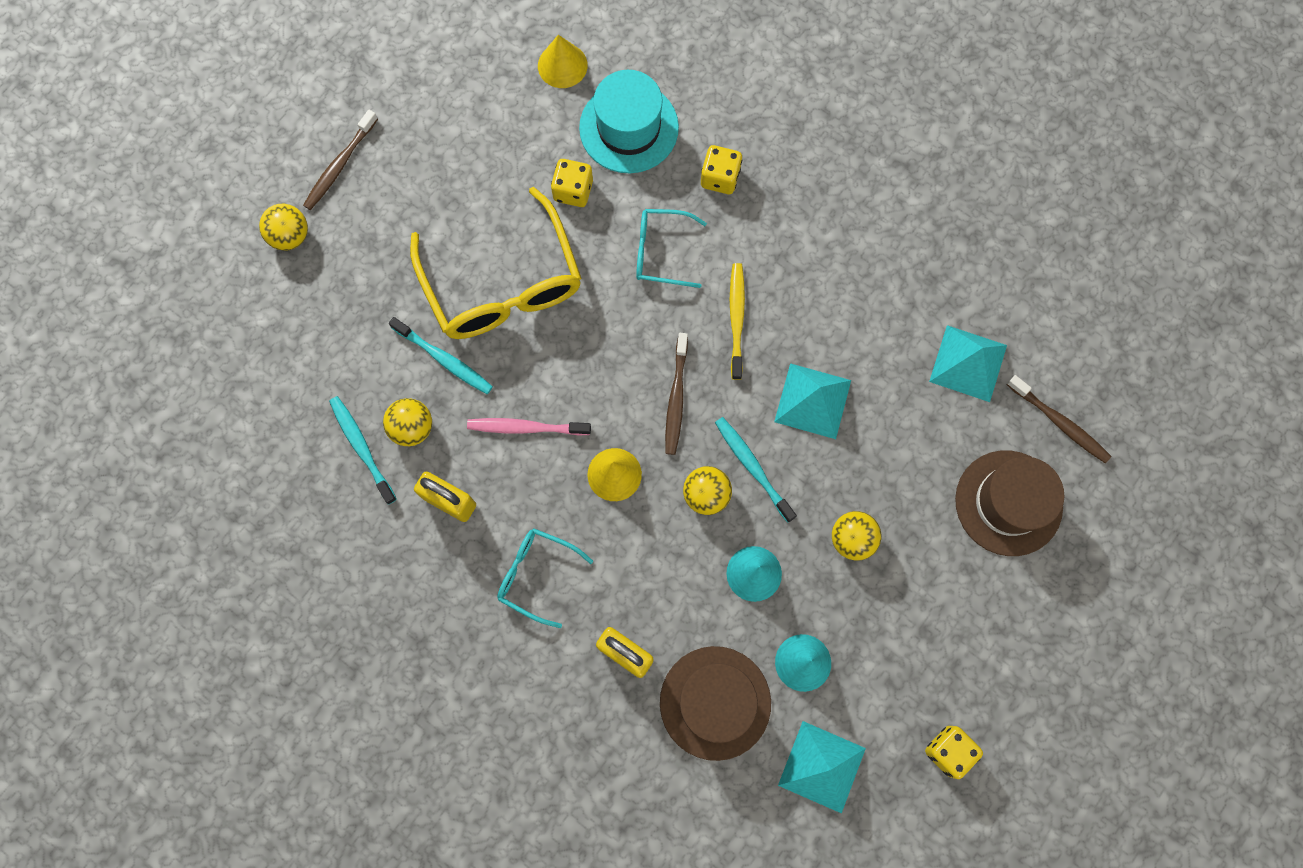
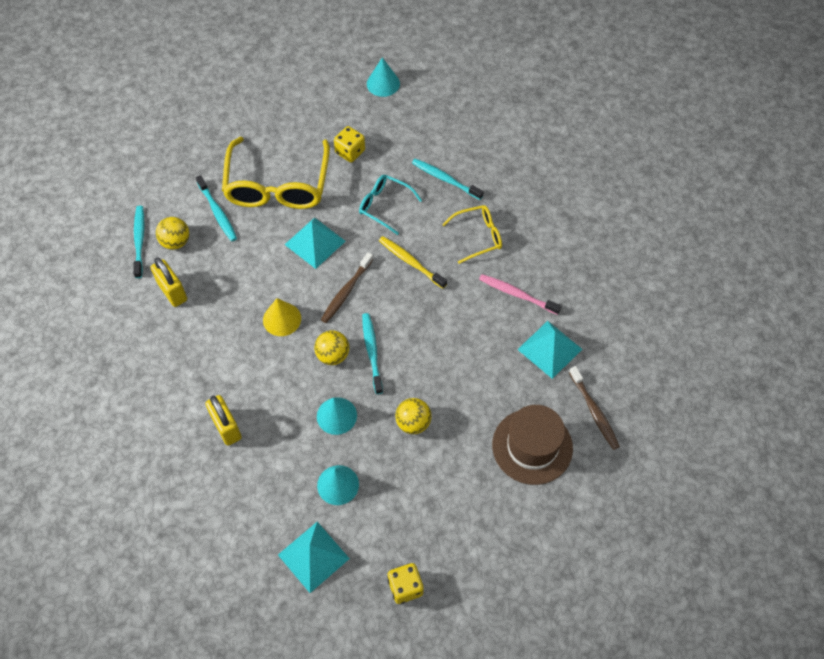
camera: 25 degrees right, 15 degrees down
yellow ball [259,204,308,251] -> none
brown toothbrush [303,110,378,210] -> none
pink toothbrush [467,418,591,436] -> pink toothbrush moved to [479,274,561,315]
turquoise glasses [497,528,593,628] -> none
yellow cone [538,35,588,88] -> turquoise cone [367,57,400,97]
turquoise hat [579,70,679,173] -> none
brown hat [660,646,771,761] -> none
yellow dice [701,145,742,194] -> turquoise toothbrush [412,159,484,200]
yellow toothbrush [730,263,745,380] -> yellow toothbrush turned 75 degrees counterclockwise [379,236,447,289]
turquoise pyramid [774,363,851,439] -> turquoise pyramid moved to [284,217,346,269]
none -> yellow glasses [442,205,502,264]

